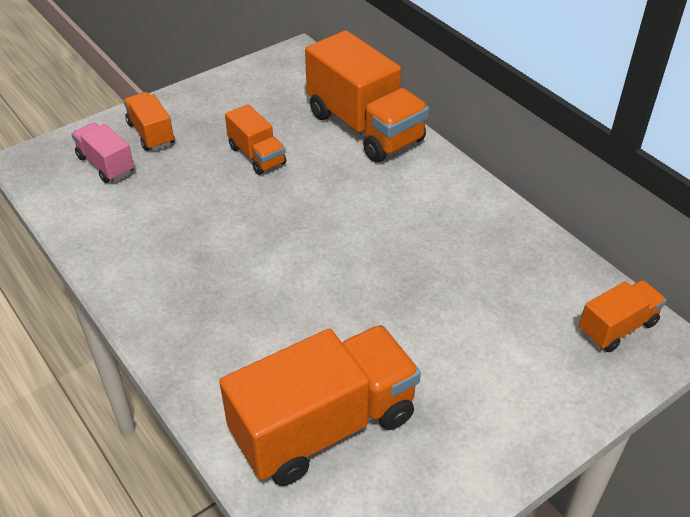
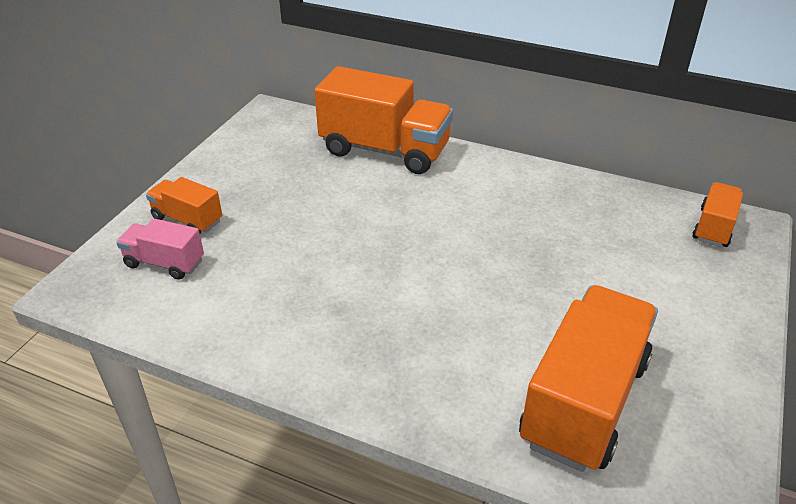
camera: 30 degrees left, 5 degrees down
orange truck [225,104,286,175] -> none

